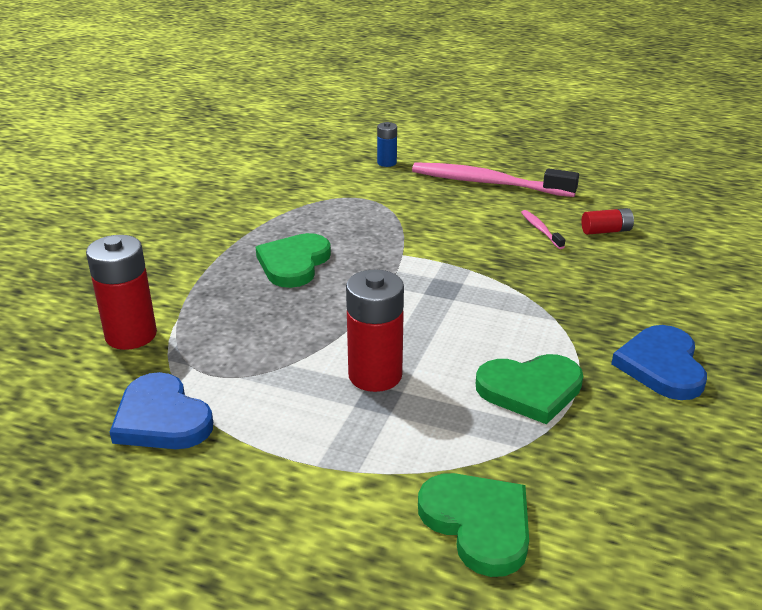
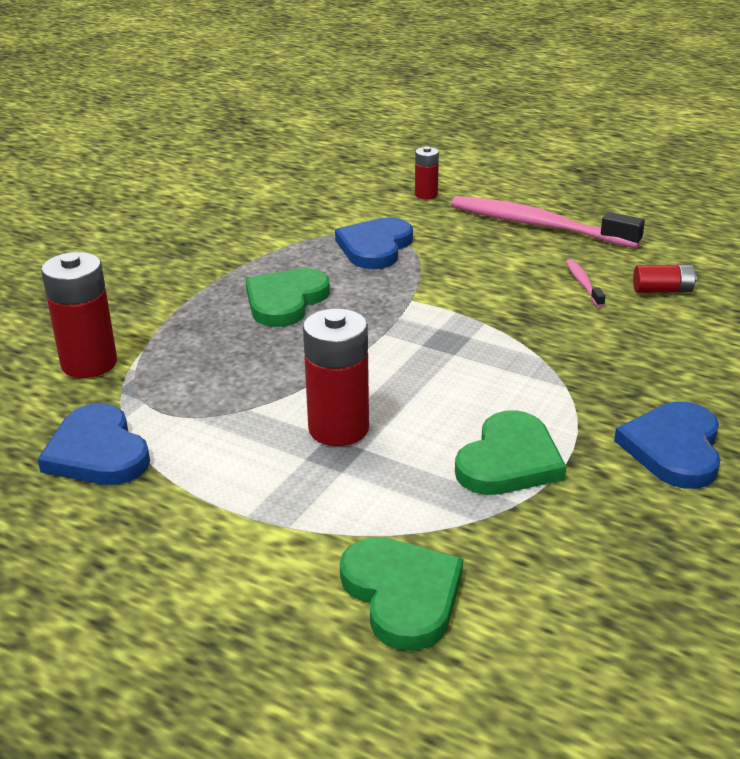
camera: 10 degrees right, 0 degrees up
blue battery [377,122,397,167] -> red battery [415,147,439,199]
green heart [476,354,583,424] -> green heart turned 60 degrees counterclockwise [455,410,567,495]
none -> blue heart [335,217,413,269]

